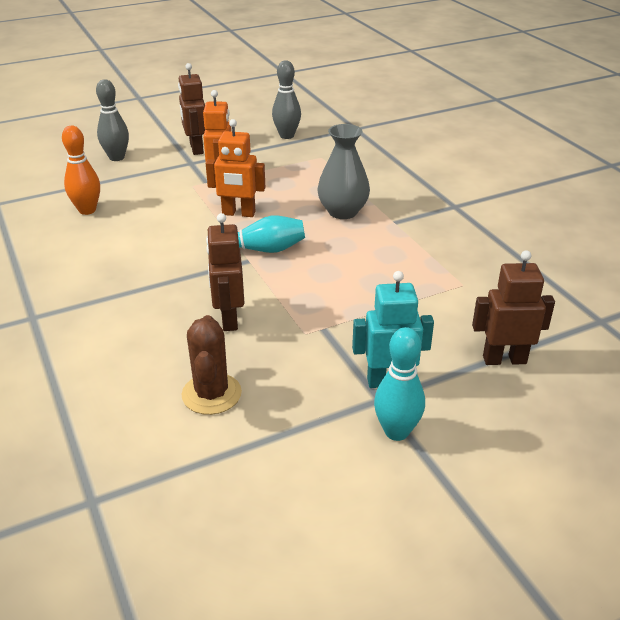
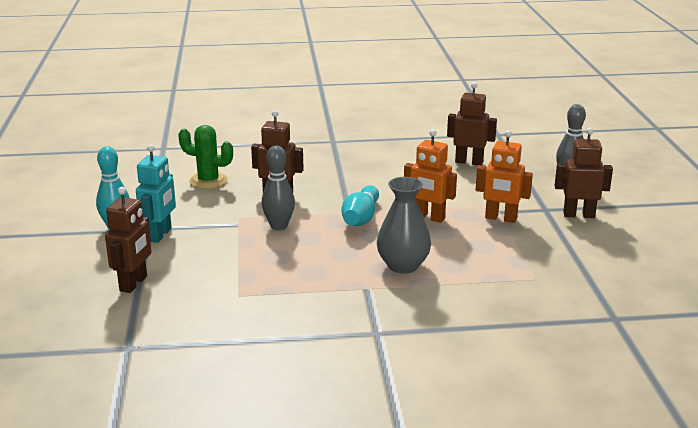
camera: 110 degrees right, 10 degrees down
orange bowling pin [62,126,100,215] -> brown robot [447,82,497,165]
brown cactus [182,315,242,415] -> green cactus [178,125,233,189]
orange robot [206,119,265,217] -> orange robot turned 90 degrees counterclockwise [404,129,457,223]
grey bowling pin [272,60,301,139] -> grey bowling pin moved to [261,145,295,230]

